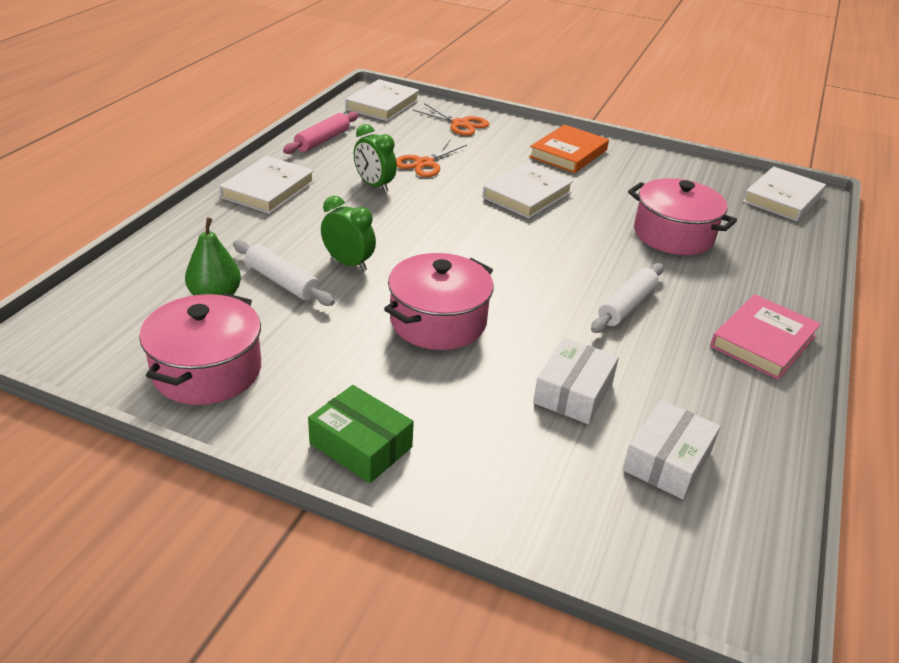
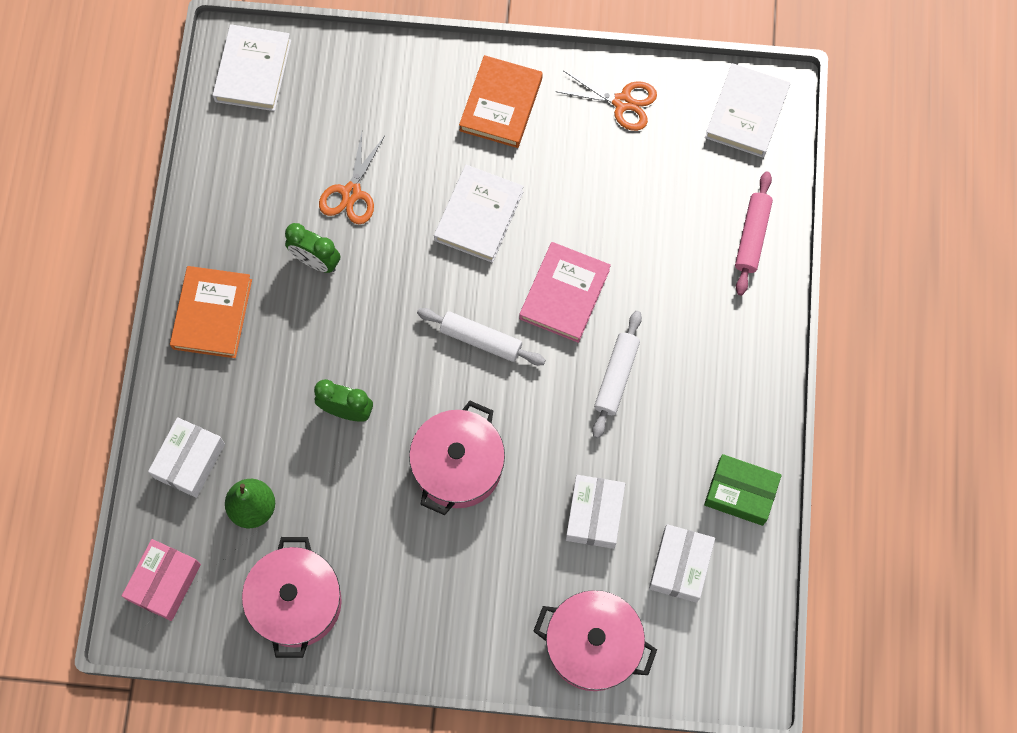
camera: 15 degrees left, 35 degrees up
white book [219,156,315,214] -> orange book [170,266,252,358]
white rolling pin [233,240,335,306] -> white rolling pin moved to [417,308,545,366]
pink rolling pin [283,112,358,154] -> pink rolling pin moved to [735,171,773,295]
green box [308,385,414,483] -> green box moved to [704,454,782,526]
orange scissors [413,103,489,136] -> orange scissors moved to [555,71,657,131]
pink pot [628,178,737,255] -> pink pot moved to [533,590,657,691]
pink book [710,294,821,380] -> pink book moved to [519,242,611,343]
none -> pink box [122,539,201,621]
none -> white box [148,417,225,498]

